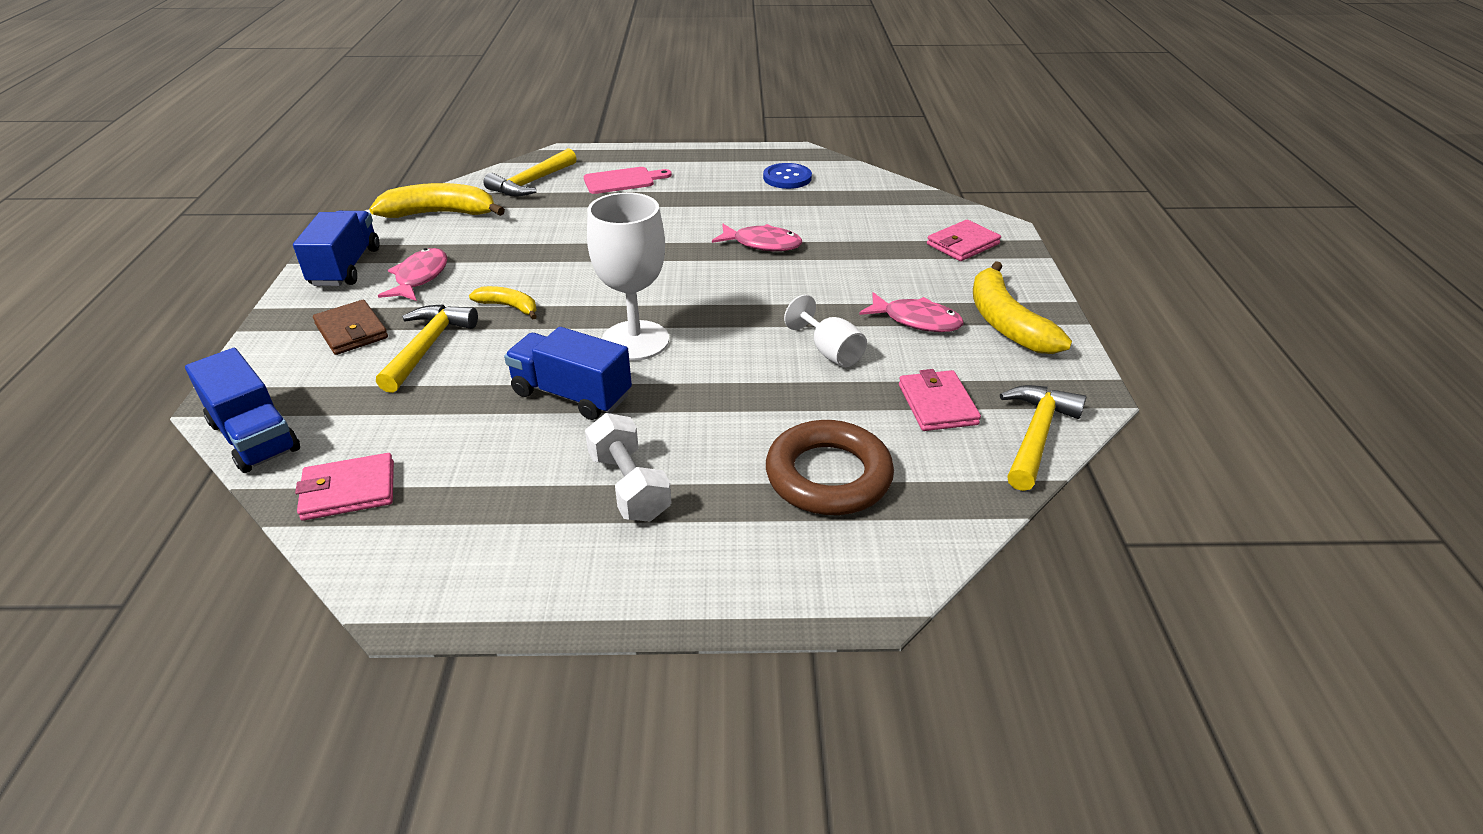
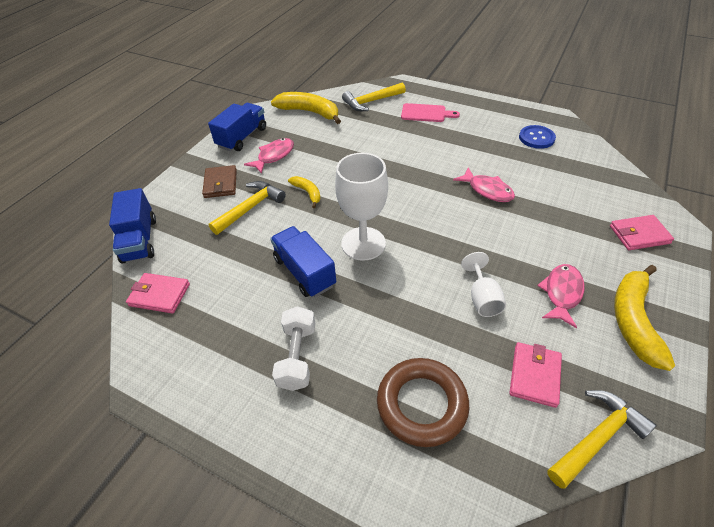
camera: 30 degrees right, 10 degrees up
pink fish [859,292,963,332] -> pink fish turned 120 degrees counterclockwise [537,264,584,328]

